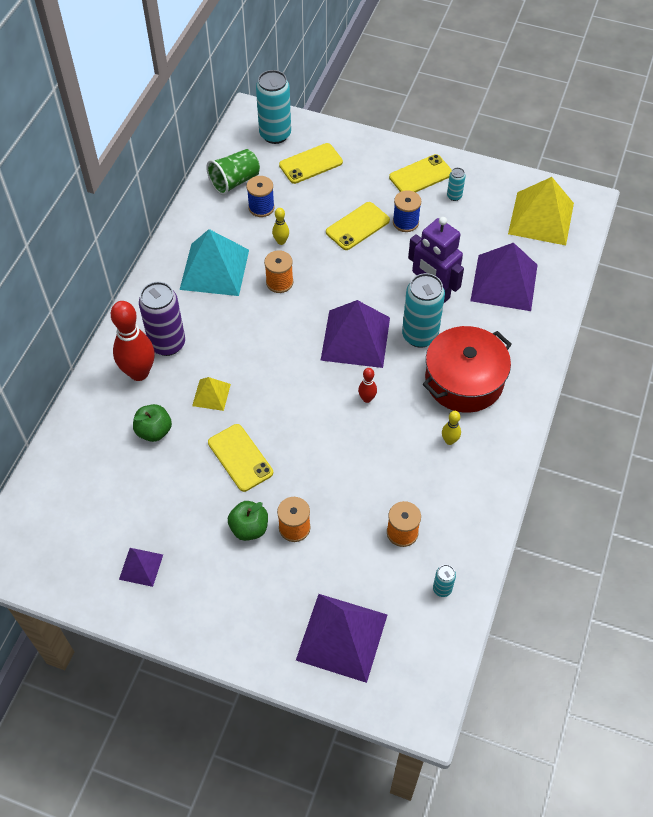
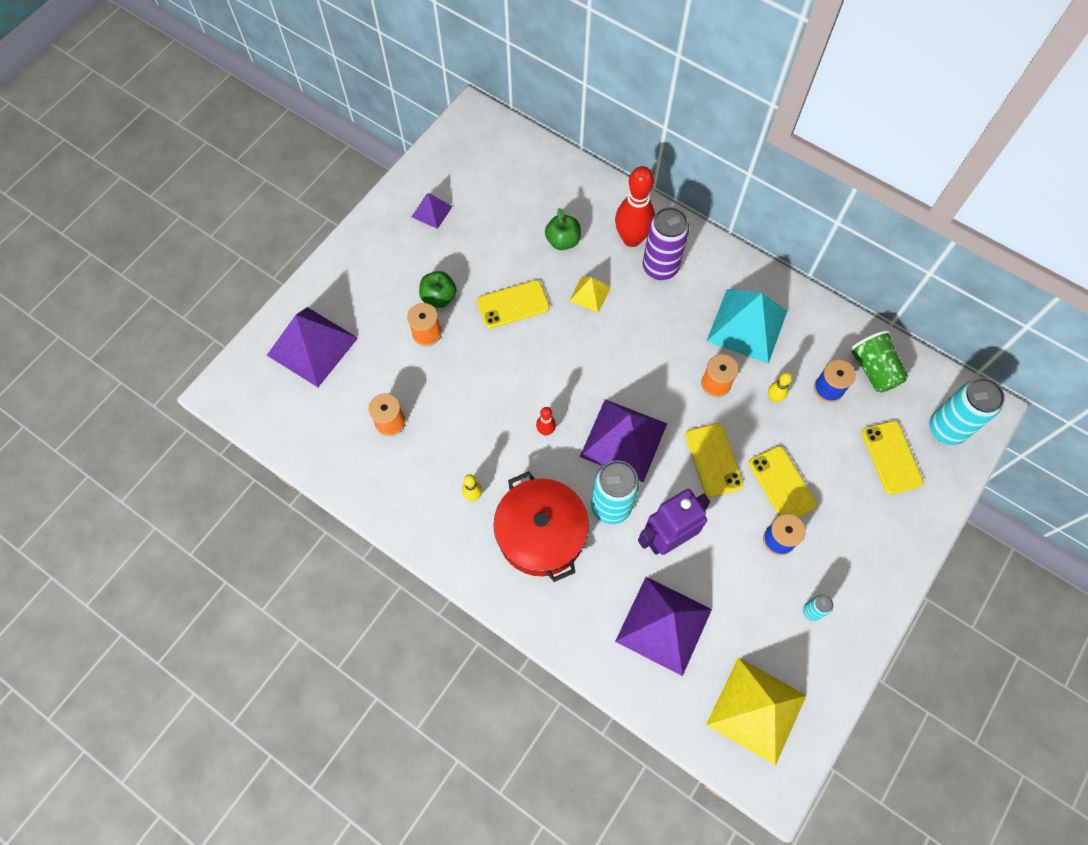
camera: 105 degrees right, 10 degrees up
yellow phone [389,154,452,192] -> yellow phone moved to [685,423,744,497]
turquoise can [433,565,456,597] -> none

